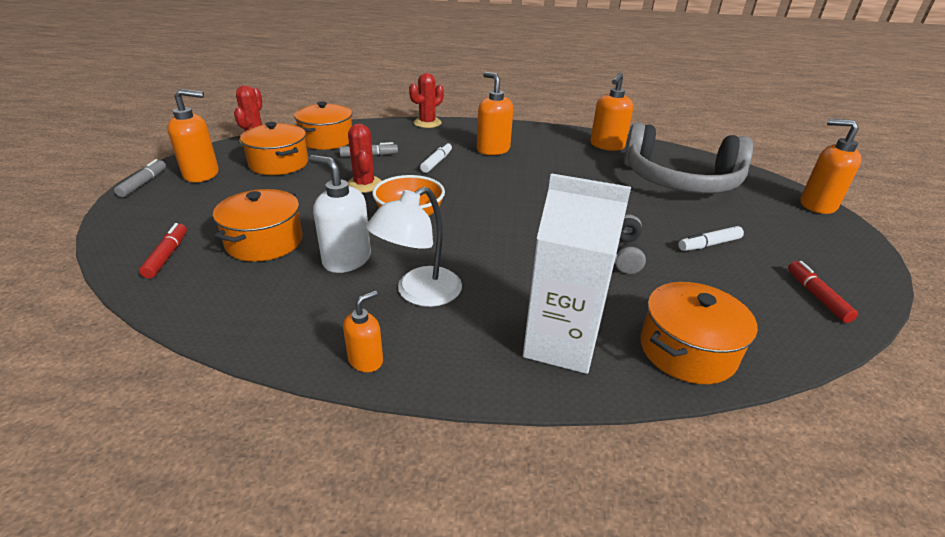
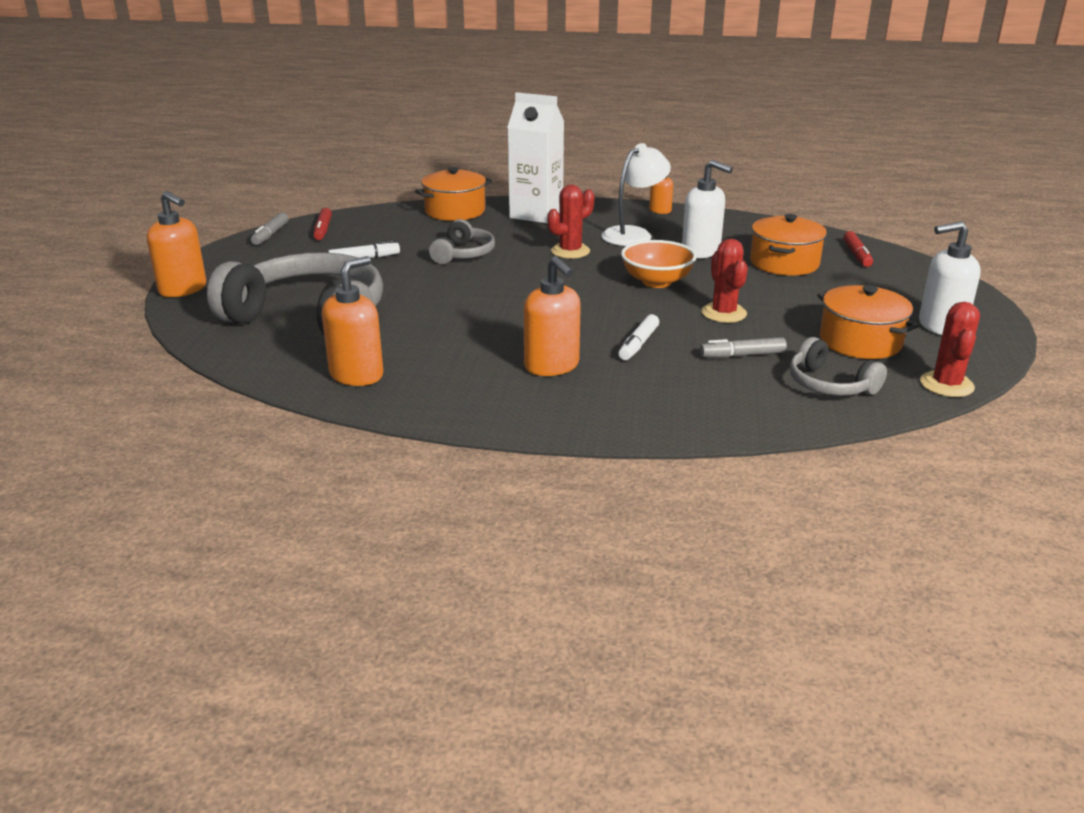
camera: 175 degrees left, 5 degrees down
grey marker [114,159,166,197] -> grey marker moved to [251,212,289,245]
orange soap dispenser [167,89,219,182] -> white soap dispenser [919,221,981,335]
orange pot [294,101,352,150] -> grey headphones [790,337,887,396]
red cactus [409,73,444,128] -> red cactus moved to [547,184,594,259]

